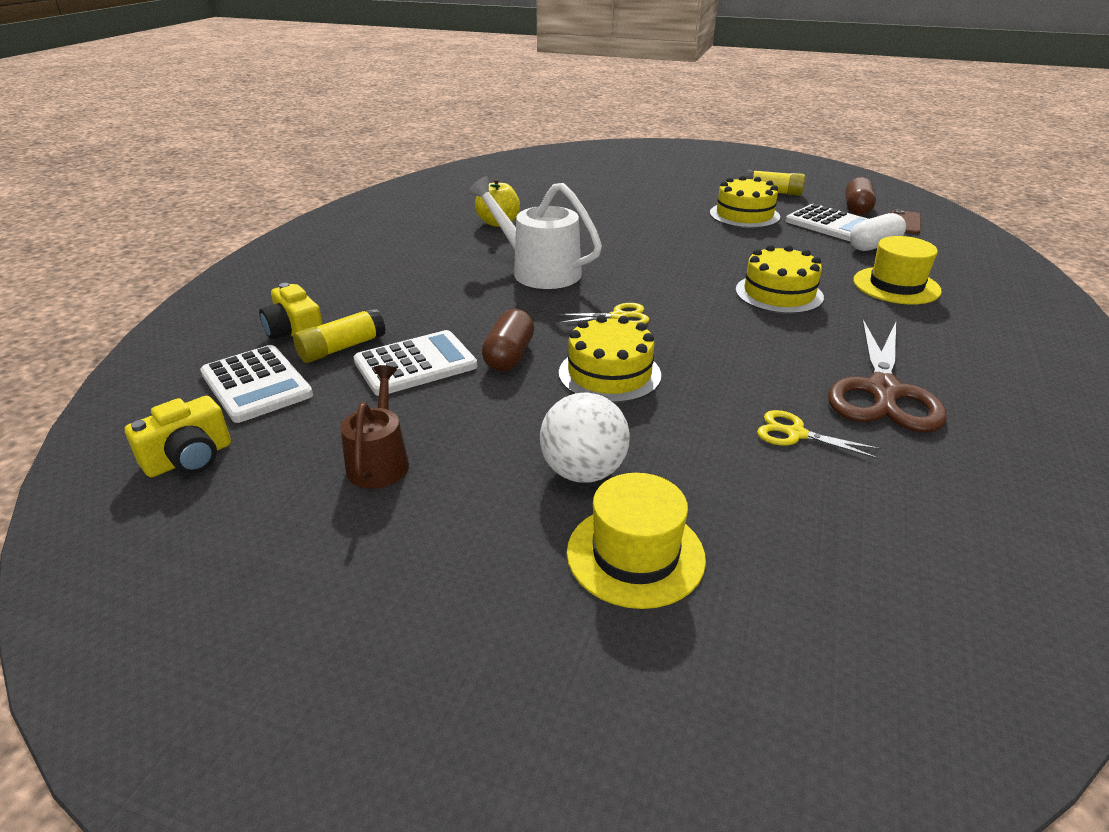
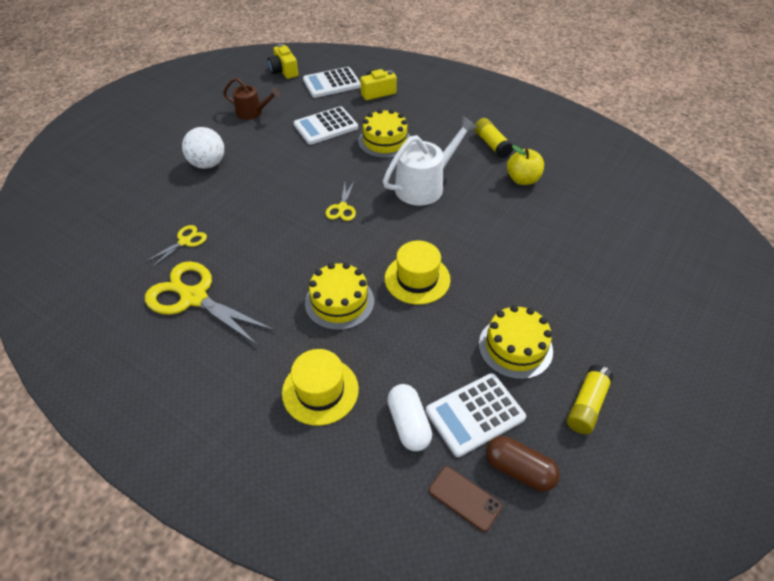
camera: 105 degrees right, 15 degrees up
yellow glue stick [293,307,386,363] -> yellow glue stick moved to [474,118,513,158]
white calculator [354,330,477,396] -> white calculator turned 75 degrees clockwise [293,106,358,145]
brown capsule [482,309,534,371] -> none
yellow cake [559,315,661,403] -> yellow cake moved to [358,109,410,158]
yellow hat [567,473,706,609] -> yellow hat moved to [385,240,451,305]
brown scissors [828,320,947,432] -> yellow scissors [145,261,275,346]

